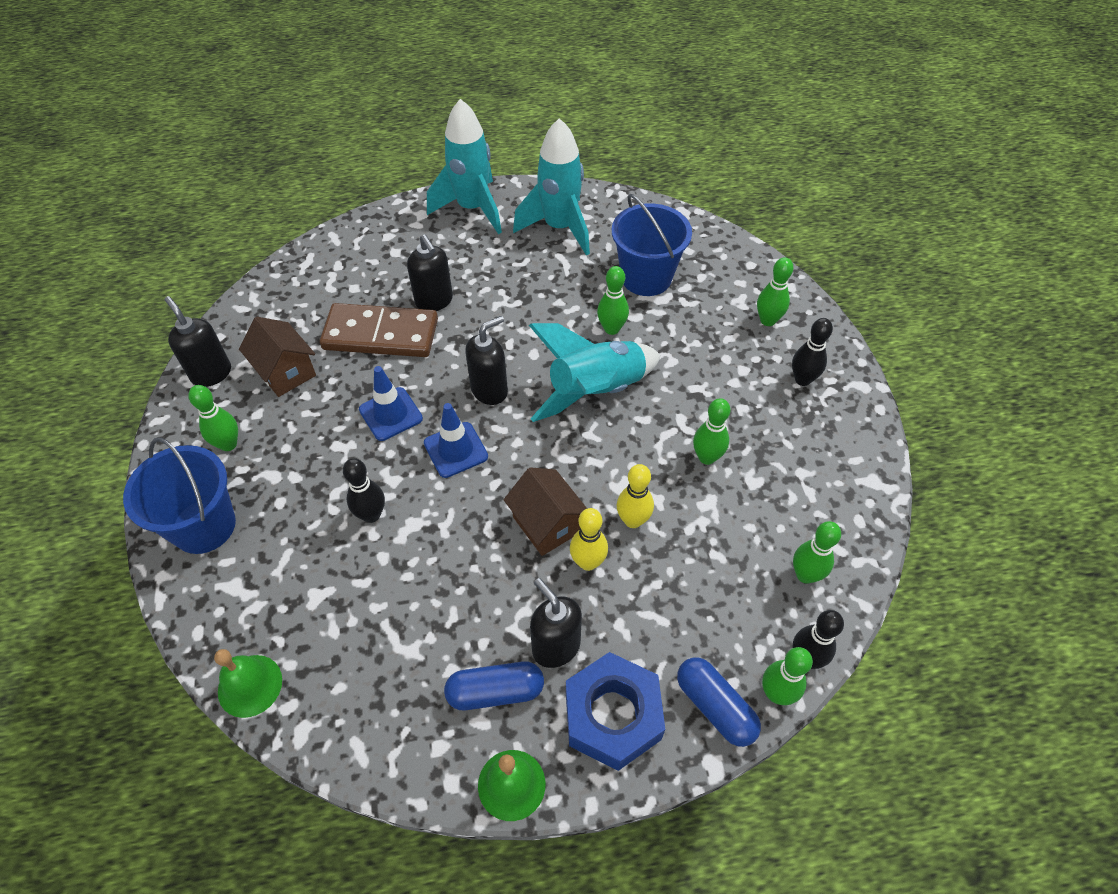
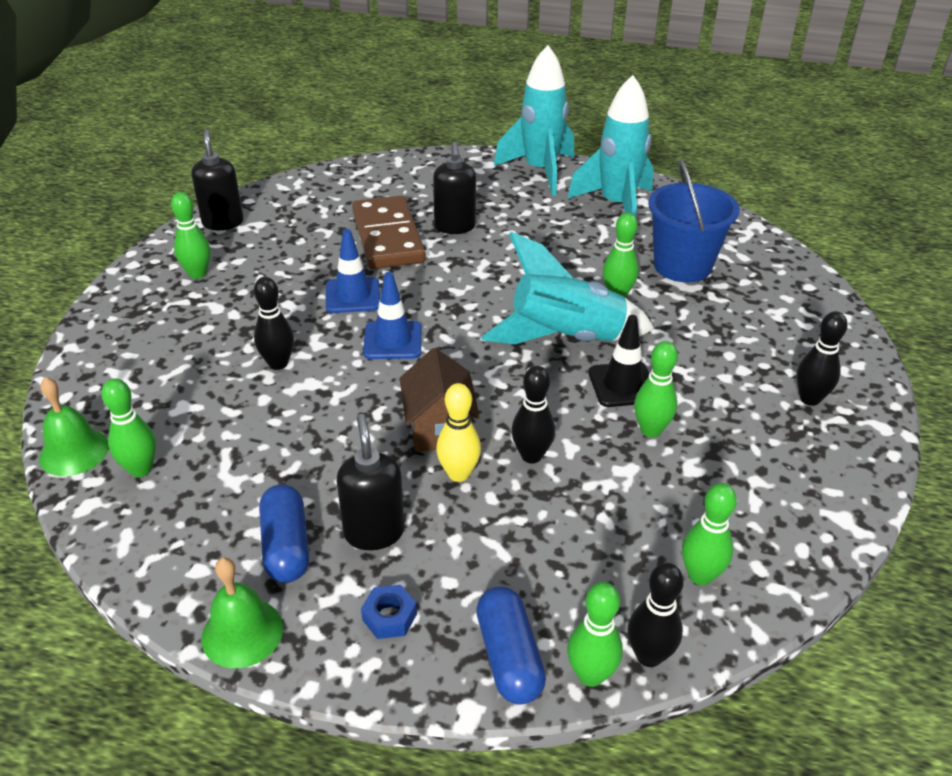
camera: 25 degrees right, 15 degrees down
blue bucket [123,437,236,554] -> none
brown house [239,317,316,397] -> none
brown domino [320,303,438,357] -> brown domino turned 45 degrees clockwise [352,195,426,269]
blue capsule [444,661,544,710] -> blue capsule turned 60 degrees clockwise [259,484,309,583]
black soap dispenser [465,316,508,405] -> none
blue nut [566,652,665,771] -> blue nut [361,585,417,639], size x0.43
yellow bowling pin [617,464,654,528] -> black bowling pin [511,366,555,463]
green bowling pin [757,257,794,326] -> green bowling pin moved to [101,378,156,477]
none -> black traffic cone [588,315,649,407]

